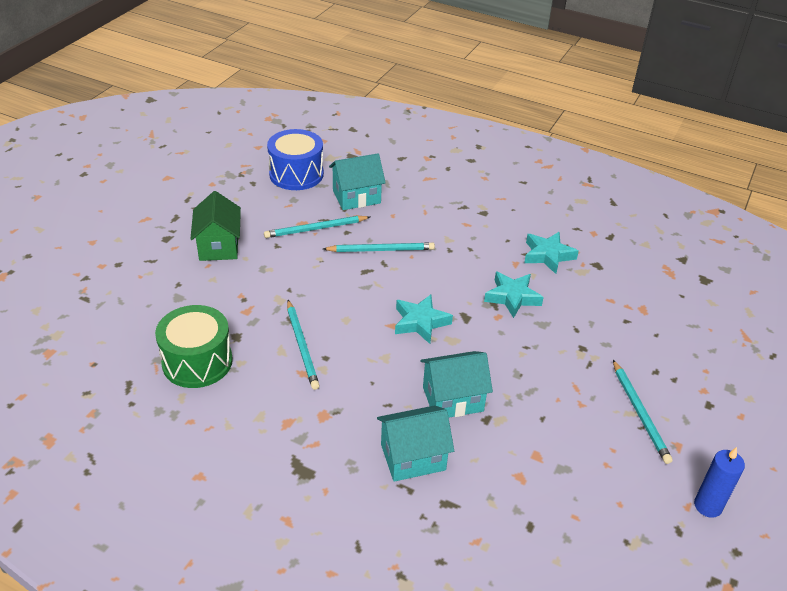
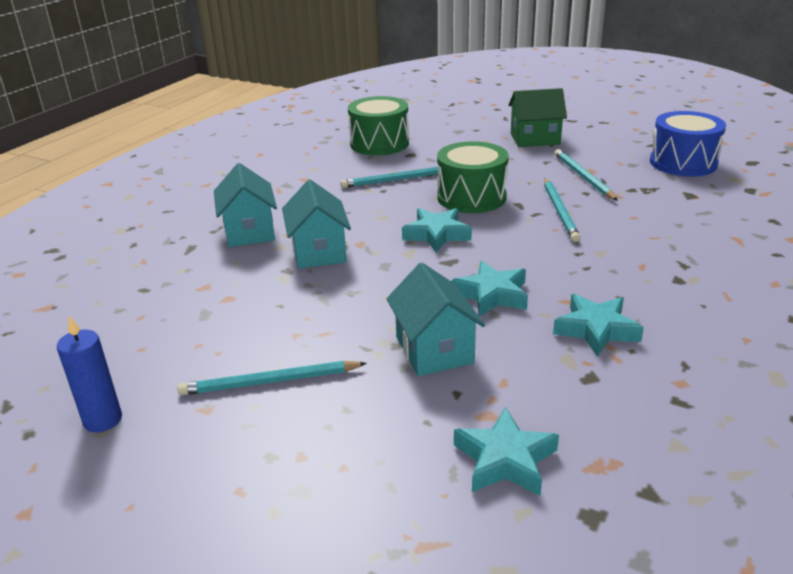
camera: 95 degrees right, 10 degrees down
turquoise house [329,153,386,210] -> turquoise house moved to [386,263,485,376]
none -> green drum [437,141,509,213]
none -> turquoise star [454,407,559,496]

